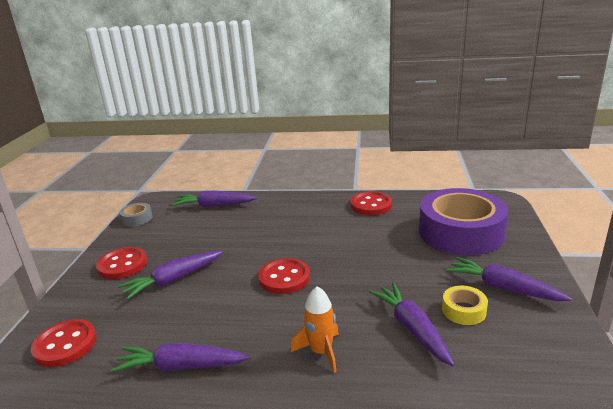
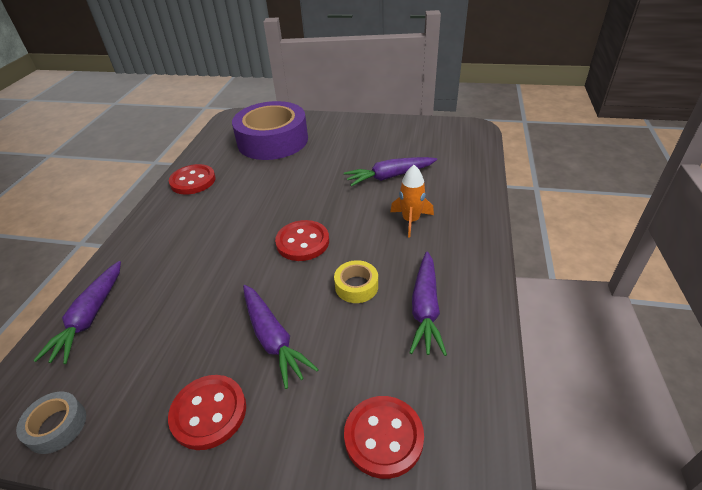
camera: 85 degrees left, 15 degrees up
yellow tape [442,286,488,325] -> yellow tape moved to [334,260,378,303]
purple carrot [446,257,572,301] -> none

